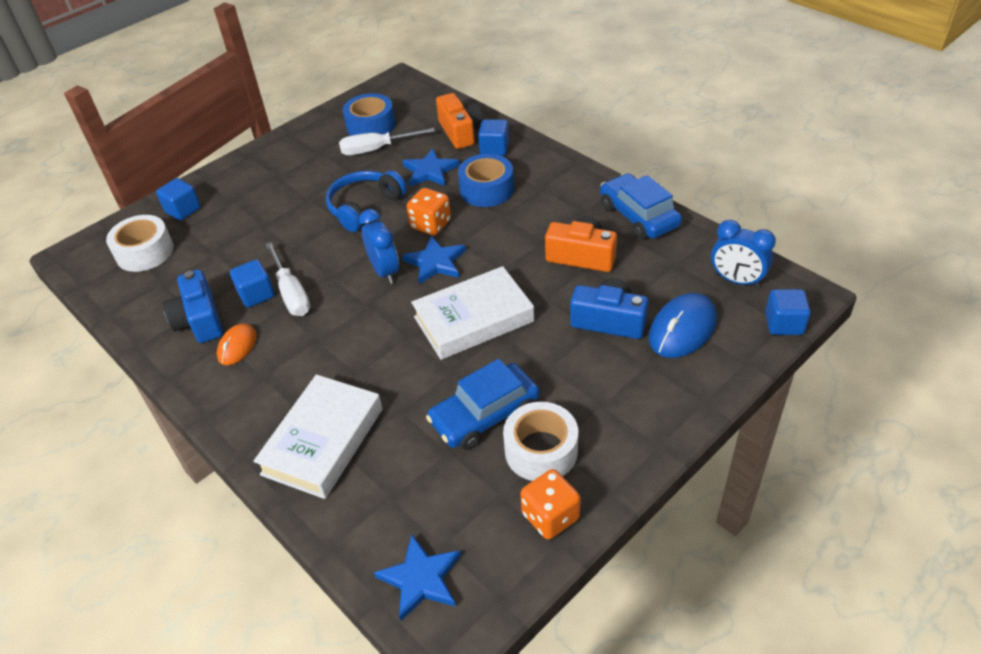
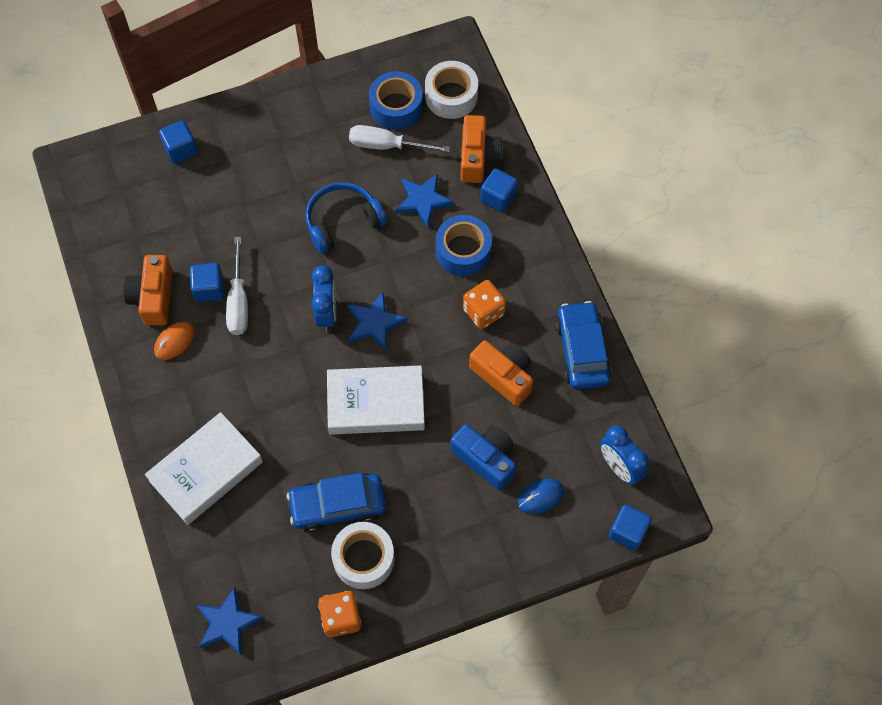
camera: 20 degrees right, 20 degrees up
white tape [106,215,174,272] -> white tape moved to [425,61,478,119]
blue camera [163,269,223,343] -> orange camera [123,255,173,325]
orange dice [407,188,451,235] -> orange dice moved to [463,280,506,329]
blue mouse [649,293,717,358] -> blue mouse [518,479,564,514], size x0.60

